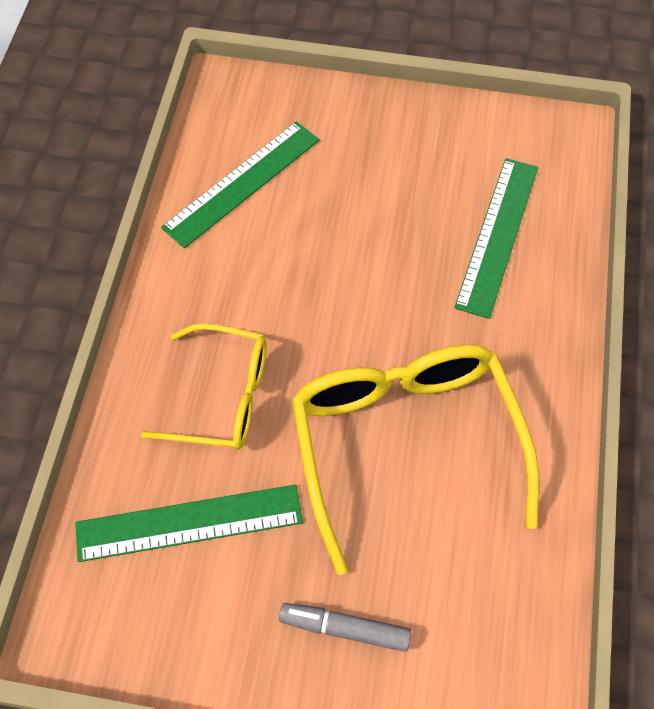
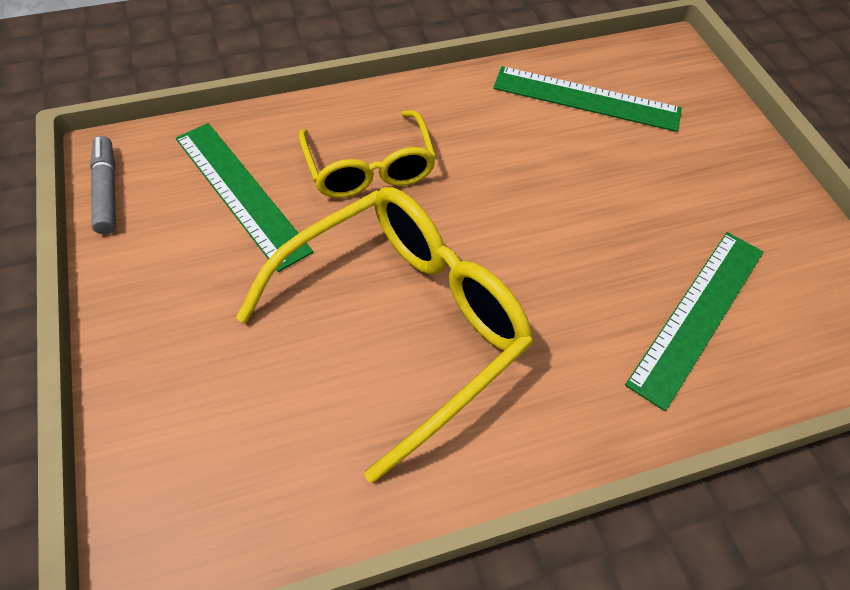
camera: 60 degrees right, 5 degrees down
grey marker [279,603,411,652] -> grey marker moved to [90,136,116,234]
green ruler [454,158,538,319] -> green ruler turned 45 degrees counterclockwise [625,232,763,411]

